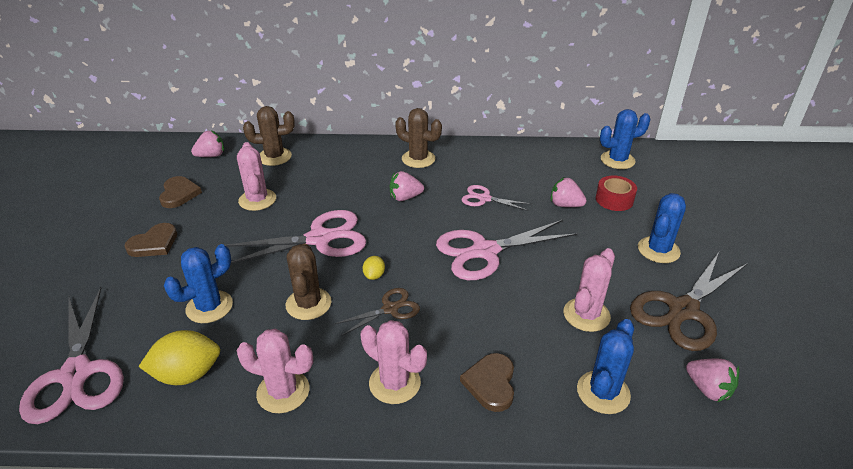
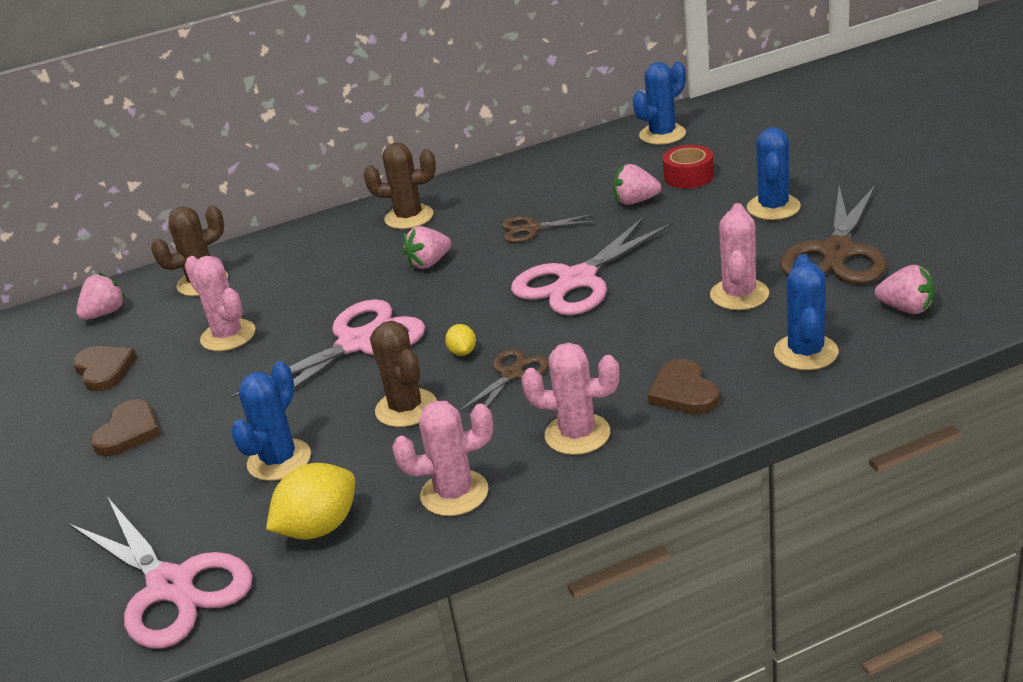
camera: 20 degrees left, 5 degrees down
pink scissors [462,185,531,211] -> brown scissors [502,213,598,243]

